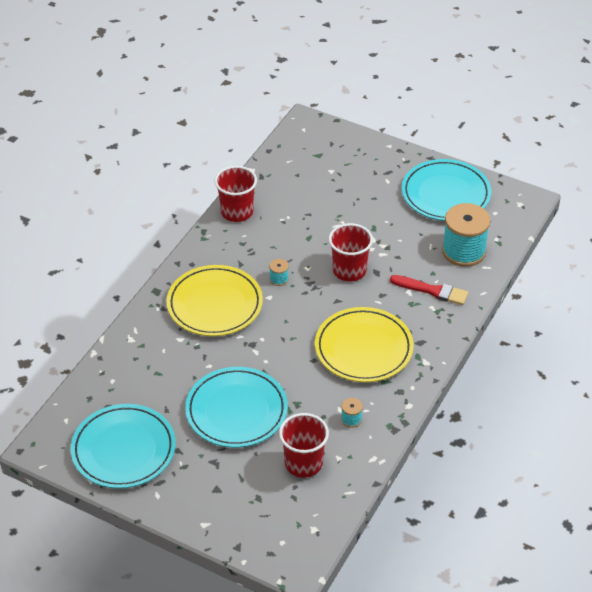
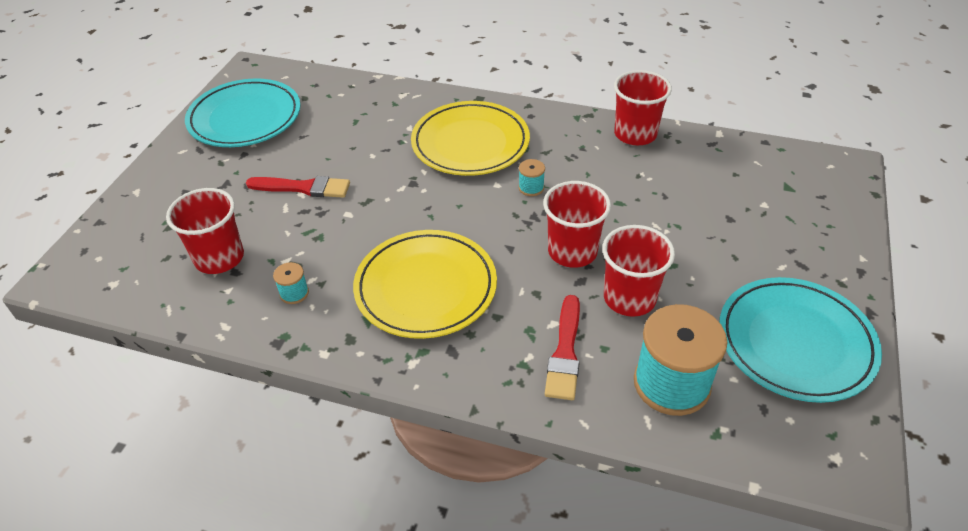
camera: 80 degrees right, 0 degrees up
turquoise plate [185,367,288,448] -> red brush [246,176,350,198]
none -> red cup [602,225,675,317]

